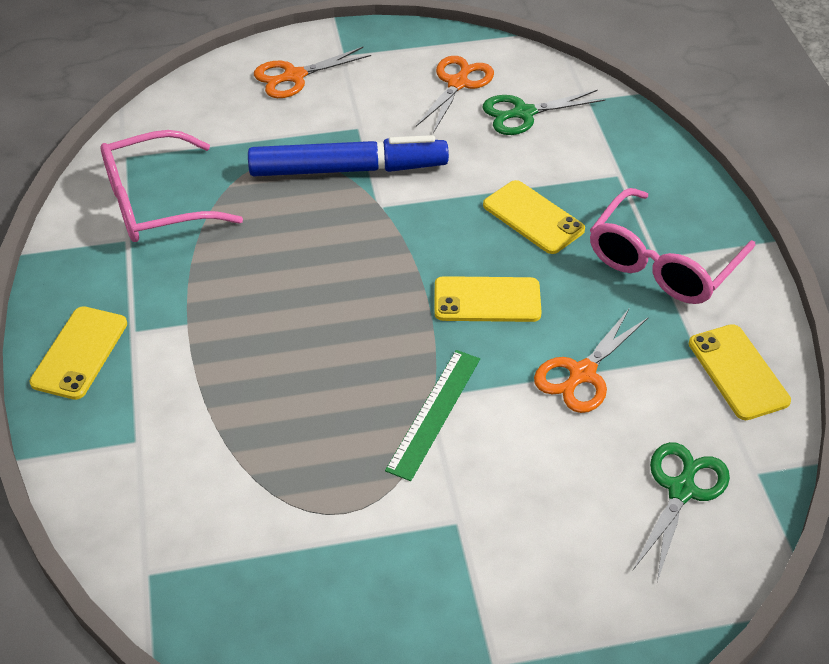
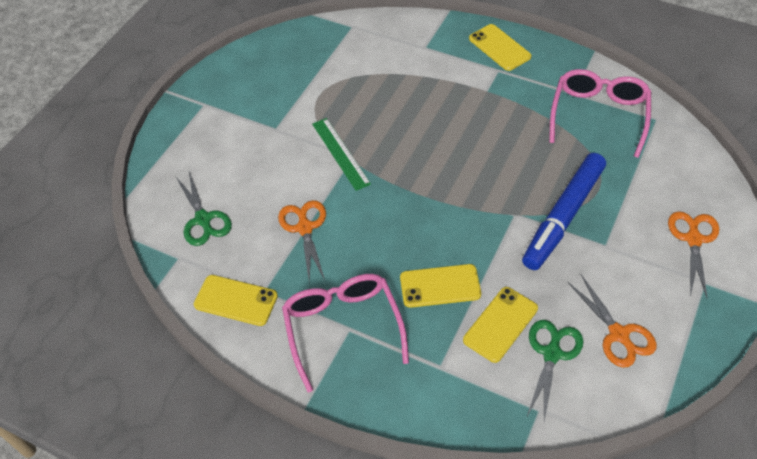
camera: 130 degrees right, 5 degrees up
yellow phone [434,276,542,322] -> yellow phone moved to [463,287,538,363]

